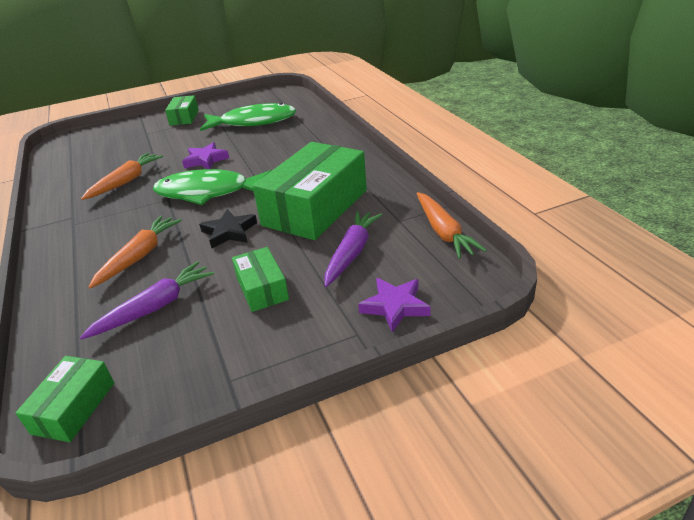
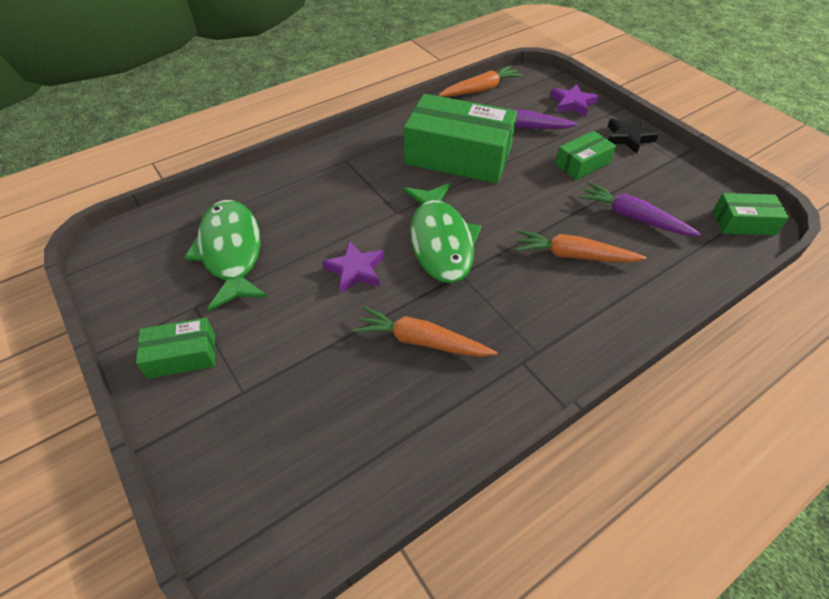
camera: 105 degrees left, 15 degrees up
black star [199,209,257,249] -> black star moved to [608,118,659,154]

